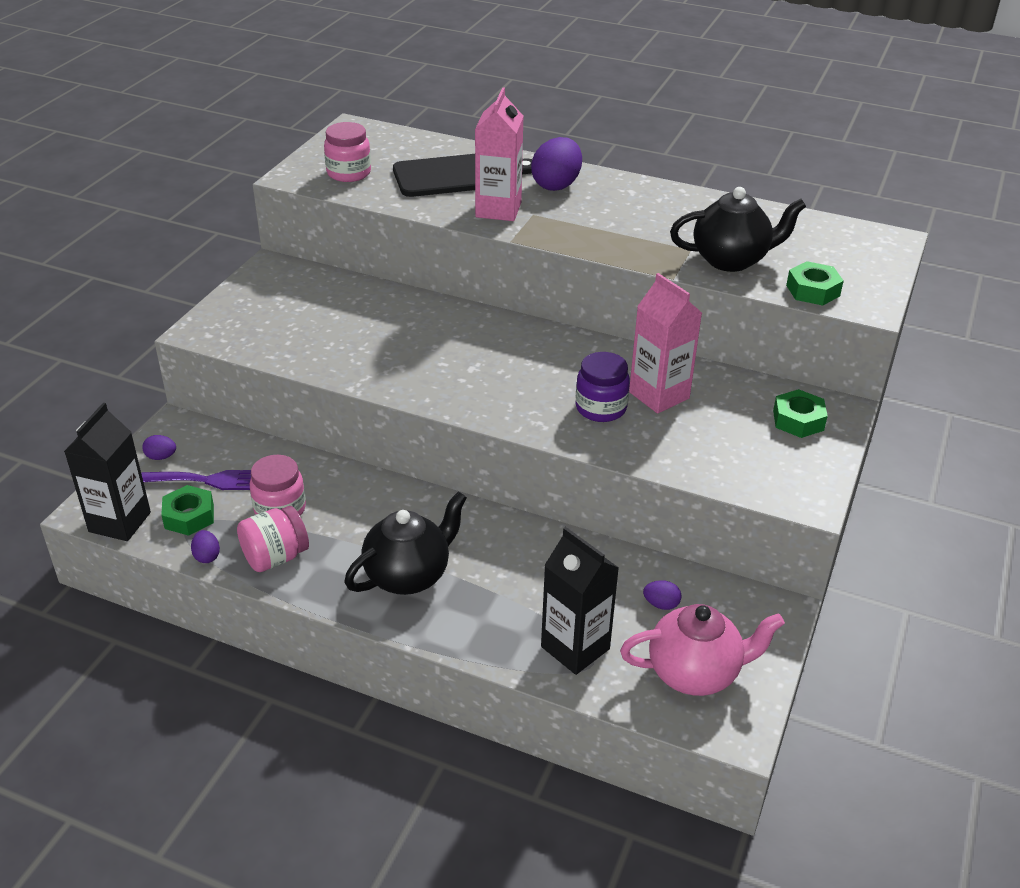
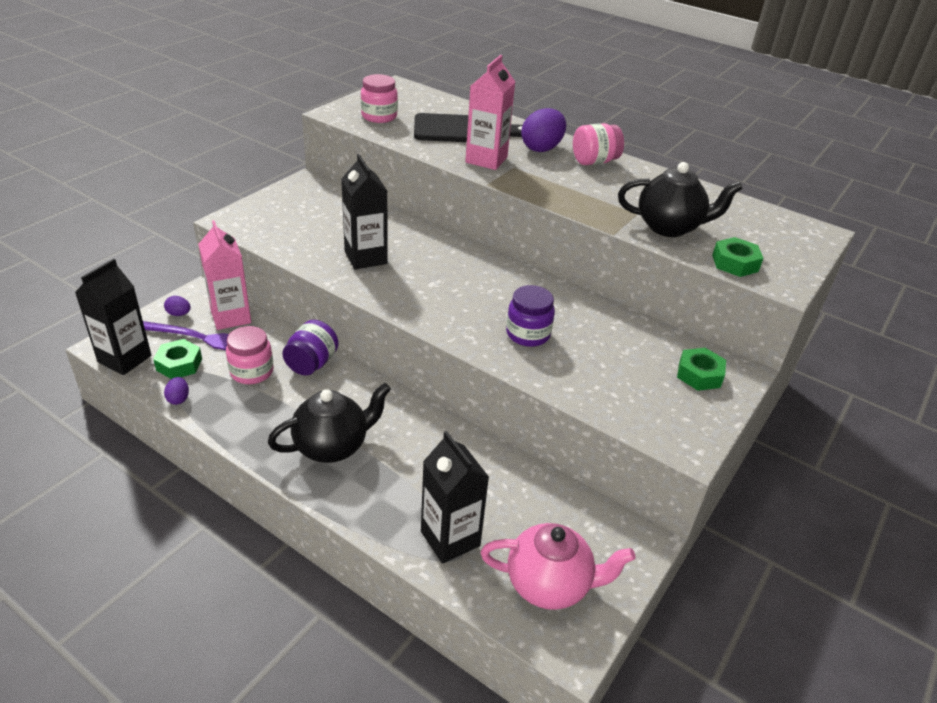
camera: 10 degrees right, 0 degrees up
pink jar [237,506,309,572] -> pink jar moved to [573,123,624,165]
pink carton [629,273,702,414] -> pink carton moved to [198,220,251,330]
purple egg [643,580,682,610] -> none
none -> purple jar [282,320,339,376]
none -> black carton [341,154,388,269]

